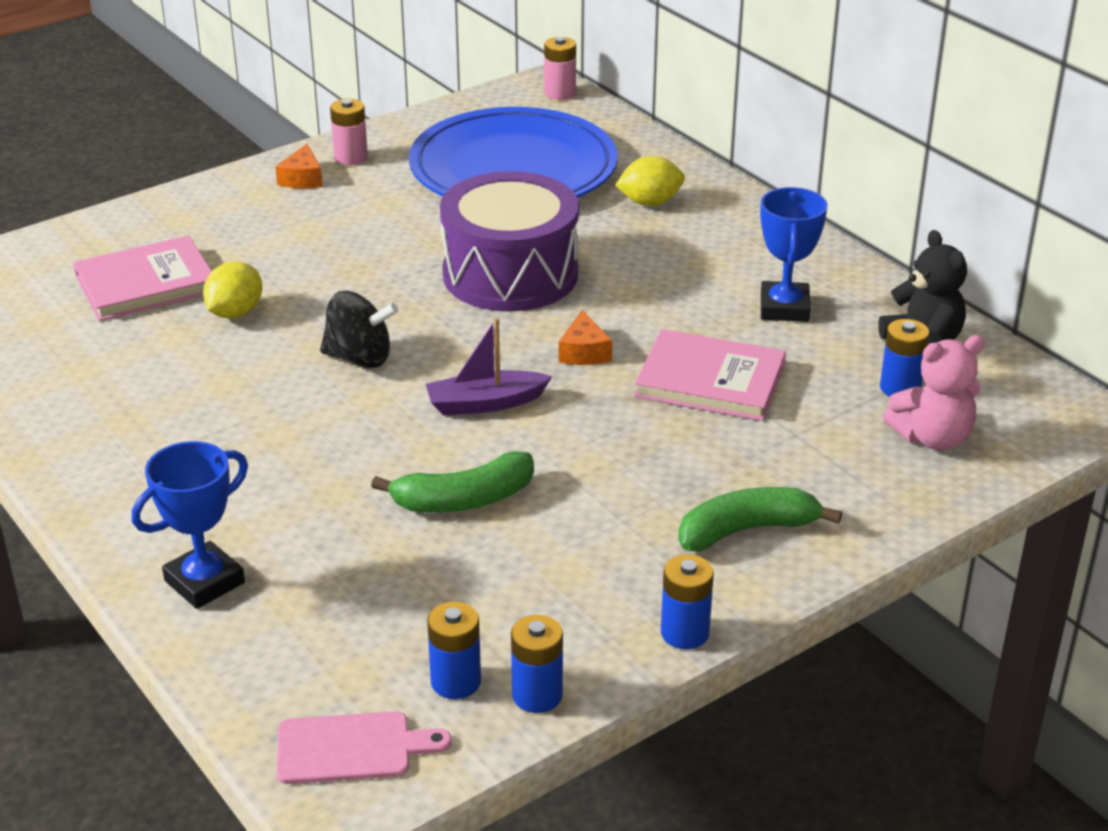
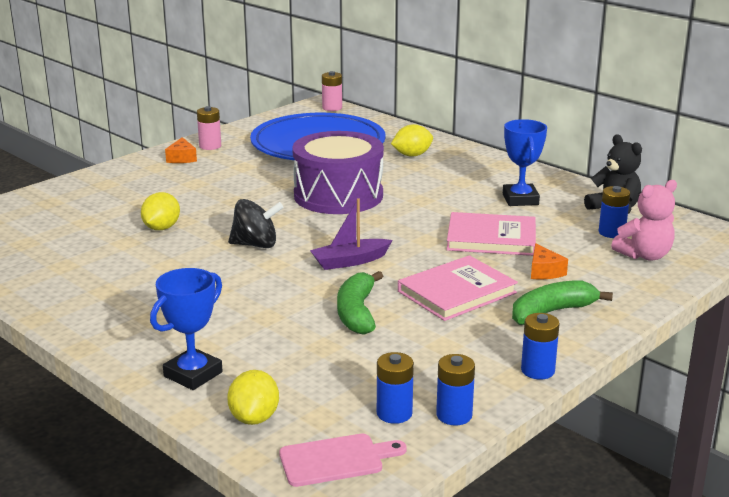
camera: 10 degrees left, 10 degrees down
pink book [73,235,212,321] -> pink book moved to [398,255,518,321]
green banana [371,451,534,513] -> green banana turned 120 degrees clockwise [337,271,383,335]
orange cheese [559,310,612,365] -> orange cheese moved to [531,243,568,279]
none -> yellow lemon [227,370,279,425]

